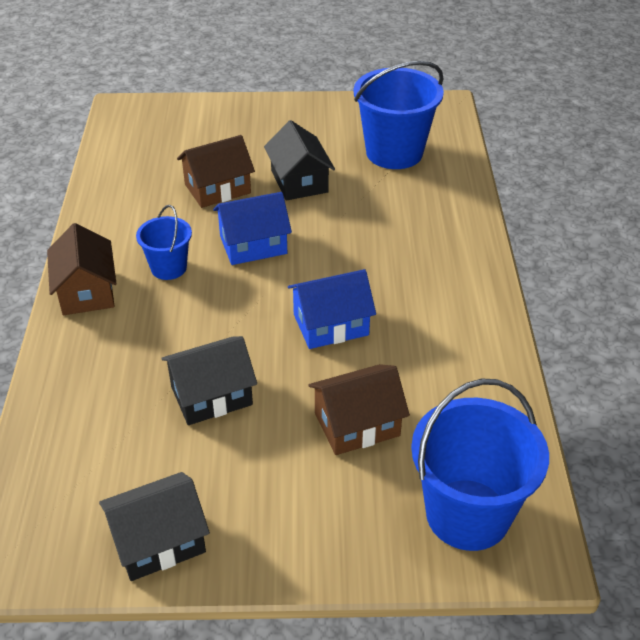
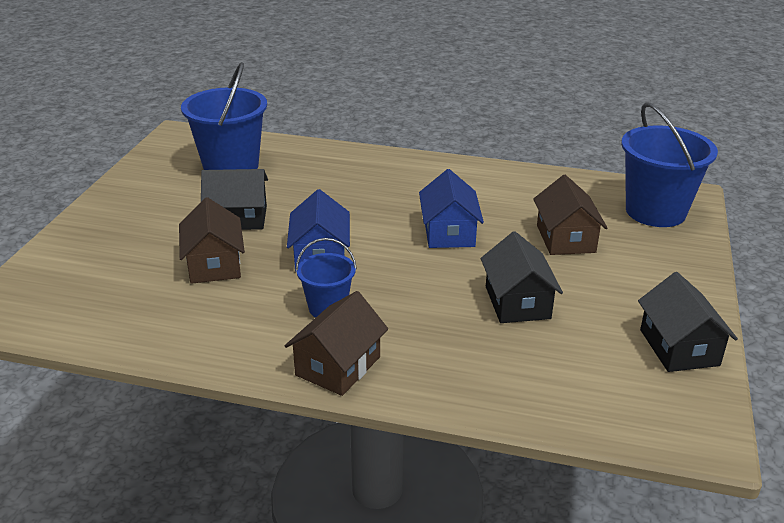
camera: 75 degrees left, 10 degrees down
brown house [47,223,117,315] -> brown house turned 60 degrees counterclockwise [285,291,388,396]

